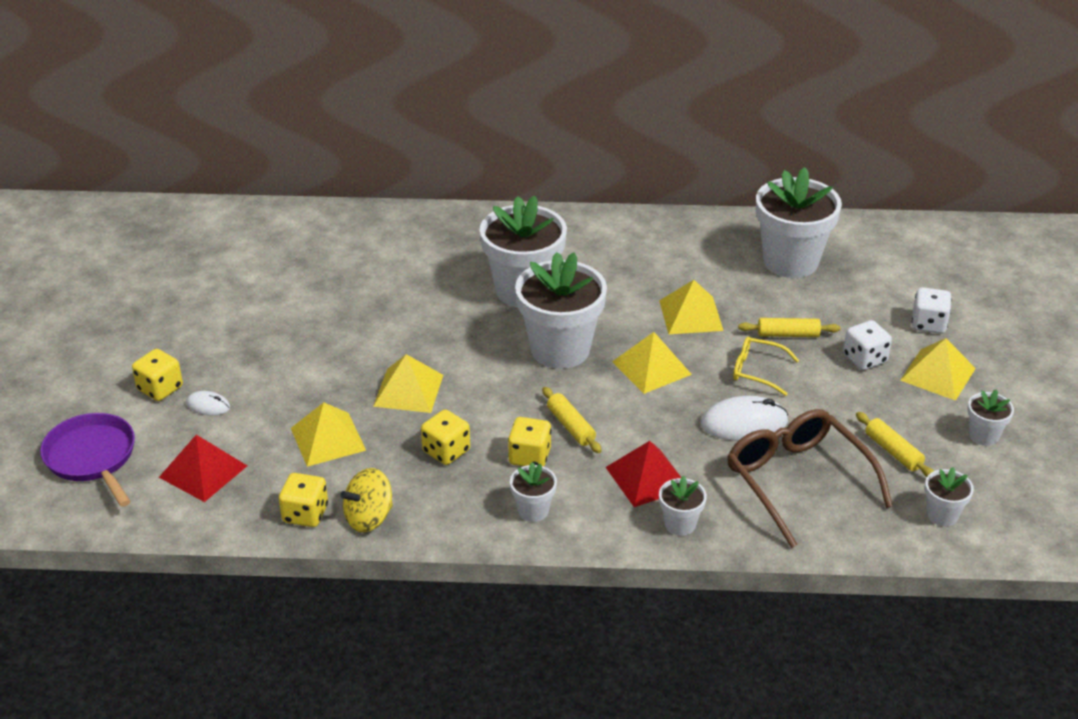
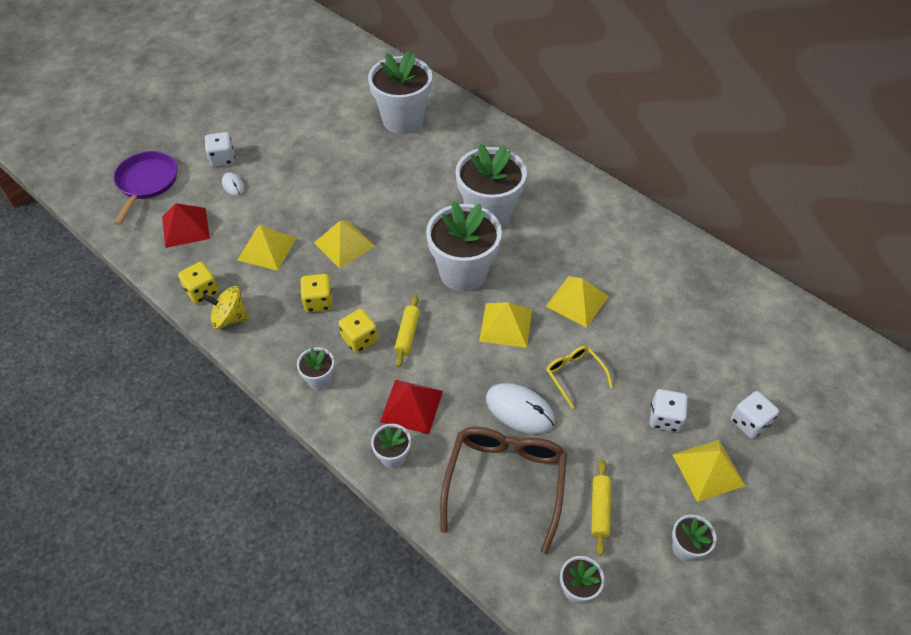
camera: 40 degrees right, 15 degrees up
yellow dice [132,349,183,401] -> white dice [205,132,235,167]
yellow rolling pin [738,318,840,337] -> none
white flower pot [756,167,842,278] -> white flower pot moved to [368,51,432,134]

